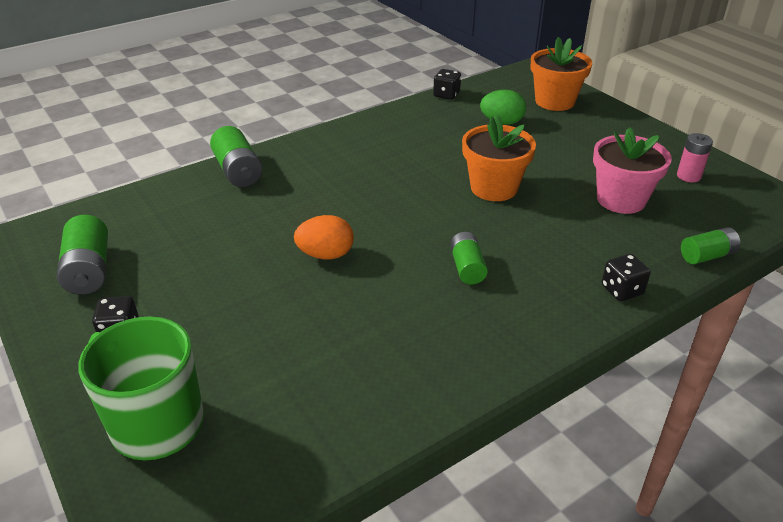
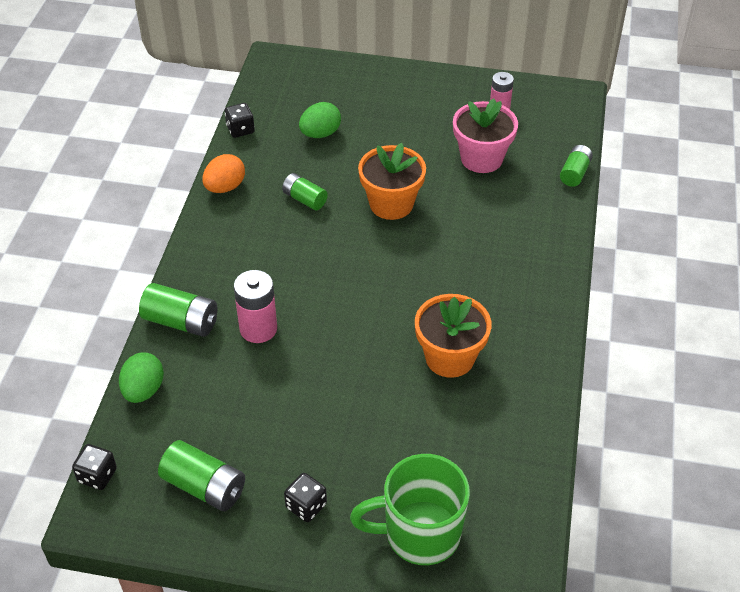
camera: 45 degrees left, 10 degrees up
orange egg [294,215,354,259] -> orange egg moved to [202,154,245,193]
green battery [450,232,488,285] -> green battery moved to [282,173,328,211]
orange flower pot [530,37,592,111] -> orange flower pot moved to [415,294,491,378]
black dice [602,254,651,301] -> black dice moved to [72,444,117,490]
none -> green egg [119,353,164,403]
none -> pink battery [234,270,277,343]

